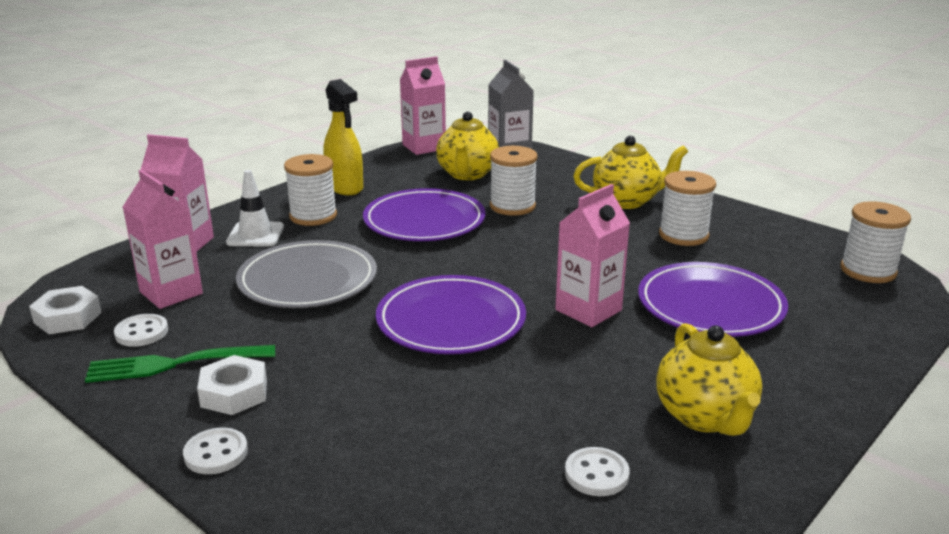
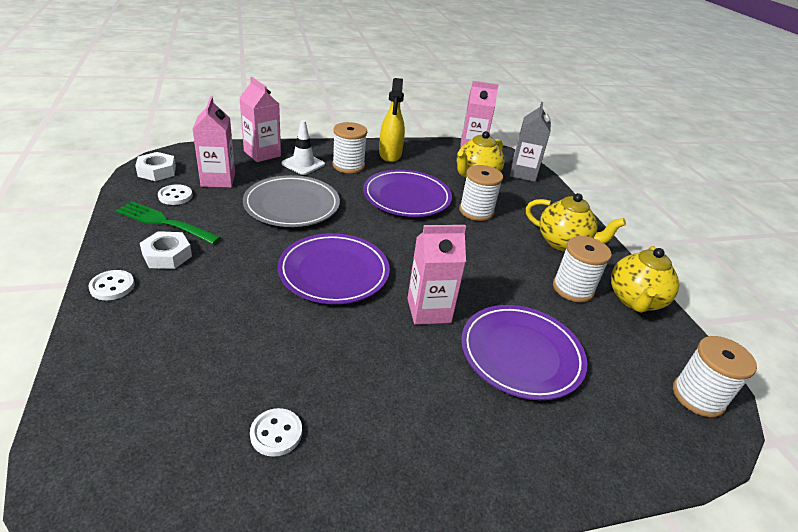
camera: 30 degrees right, 10 degrees up
yellow teapot [656,323,762,436] -> yellow teapot moved to [611,246,679,313]

